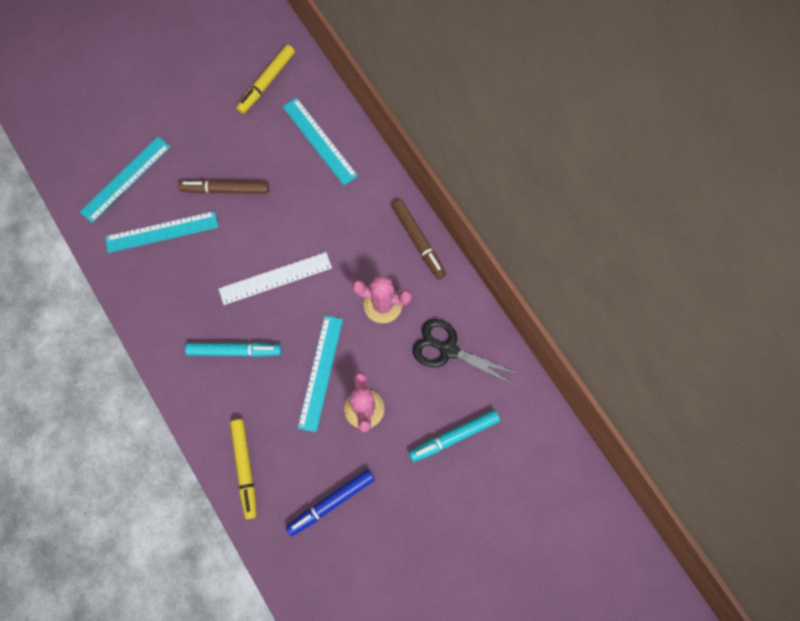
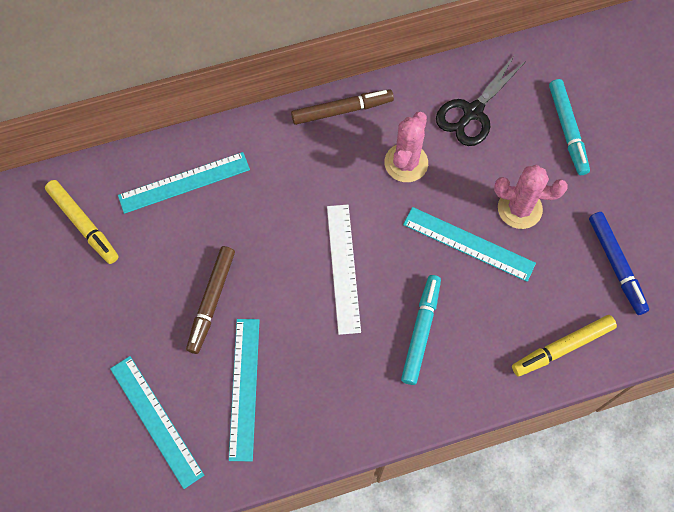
camera: 75 degrees left, 5 degrees down
yellow marker [230,419,257,519] -> yellow marker turned 150 degrees clockwise [512,315,617,376]

